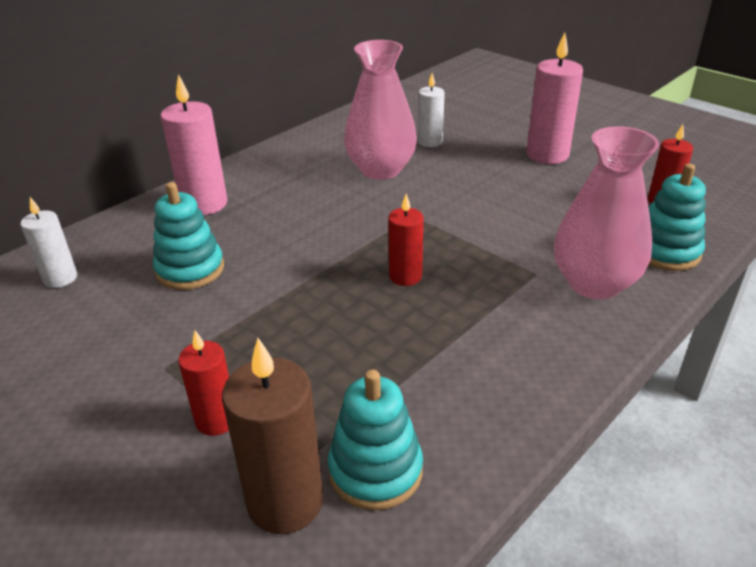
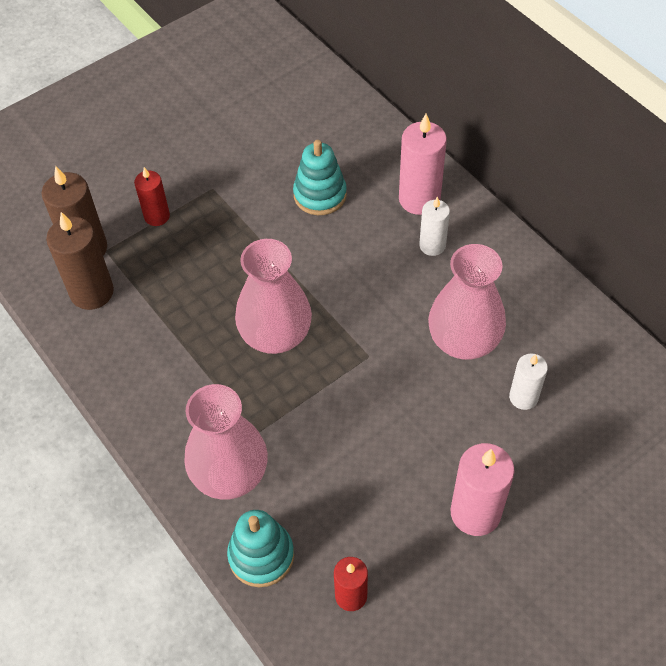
camera: 100 degrees right, 20 degrees up
white candle [20,197,77,288] -> white candle moved to [419,196,450,256]
turquoise stacking toy [328,370,423,510] -> brown candle [46,212,114,310]
red candle [388,194,424,286] -> pink vase [235,239,312,354]

